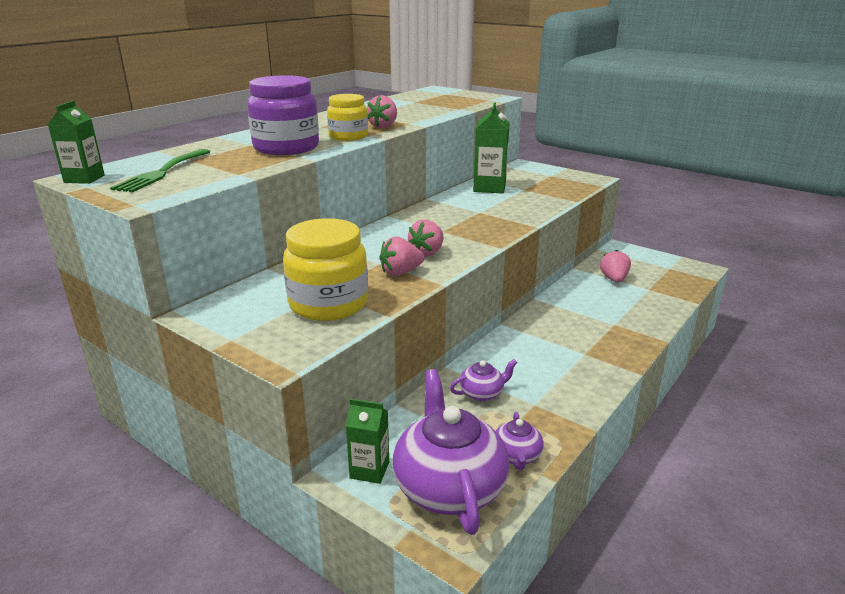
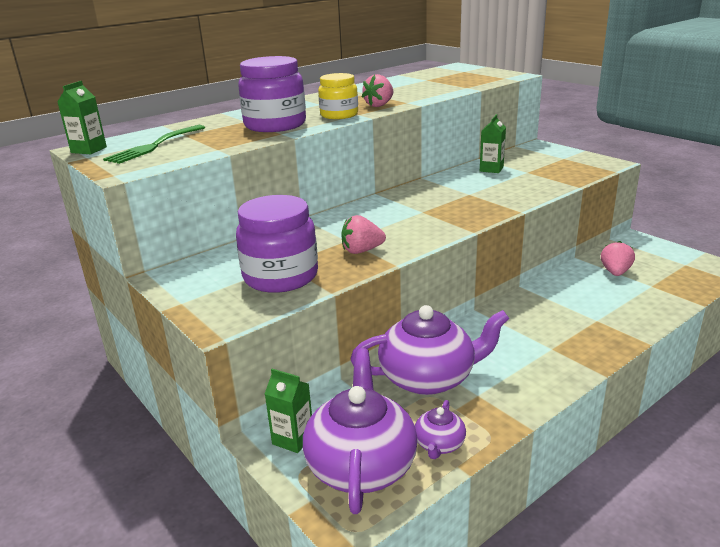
camera: 15 degrees right, 0 degrees up
yellow jar [283,218,368,321] -> purple jar [236,195,318,293]
pink strawberry [408,220,443,257] -> none
purple teapot [450,359,517,401] -> purple teapot [350,305,510,395], size x2.12
green carton [473,102,510,193] -> green carton [480,114,506,173], size x0.64

